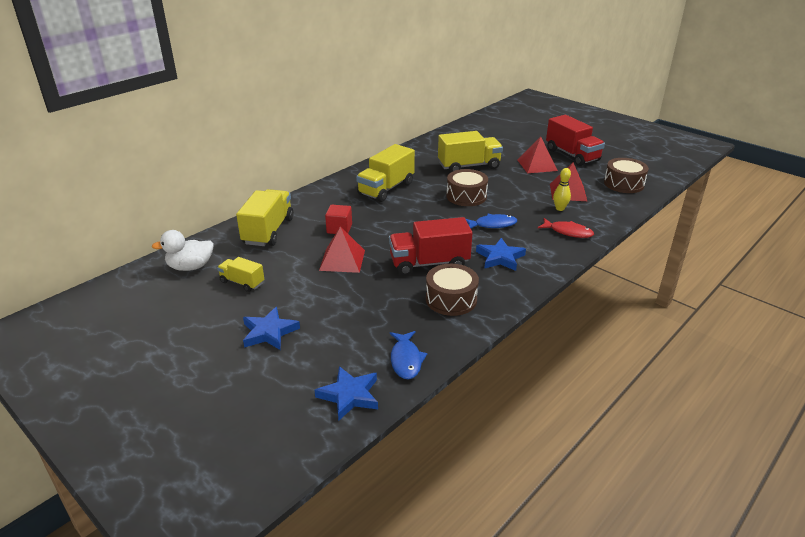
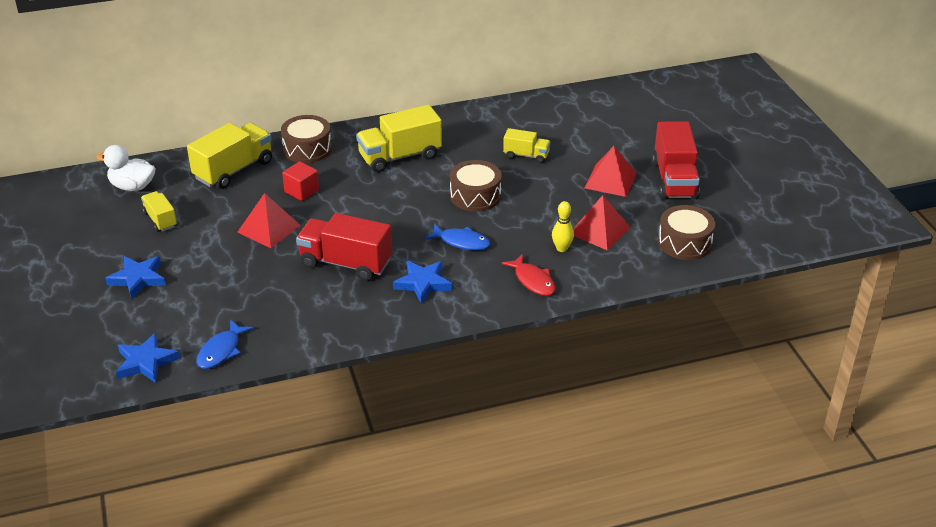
camera: 30 degrees right, 5 degrees up
brown drum [426,264,479,316] -> brown drum moved to [281,115,332,163]
yellow truck [438,131,503,172] -> yellow truck [503,128,550,163], size x0.56

